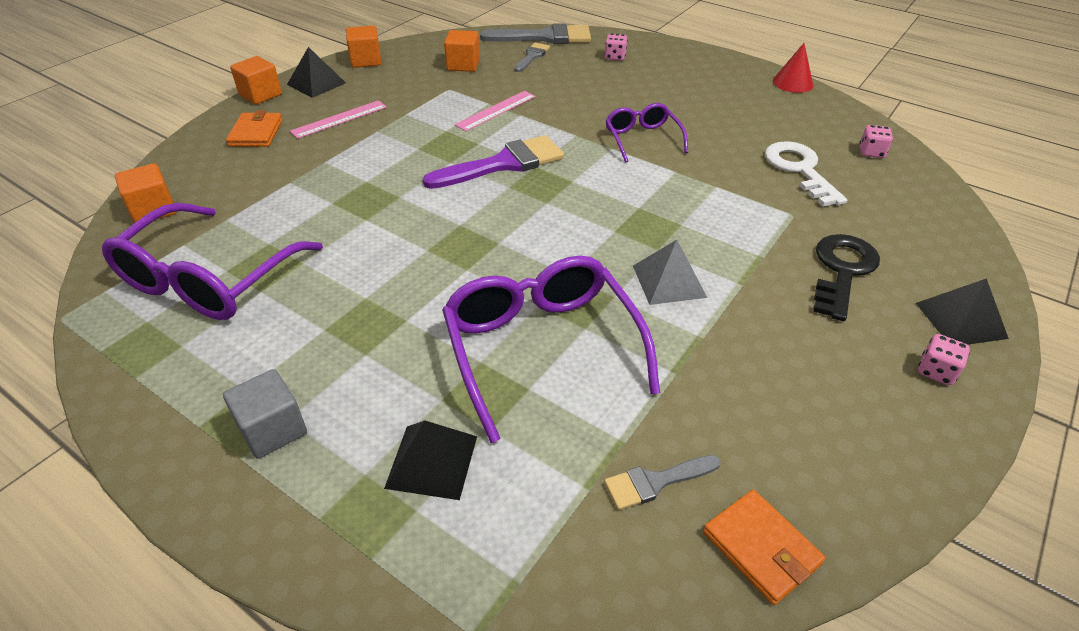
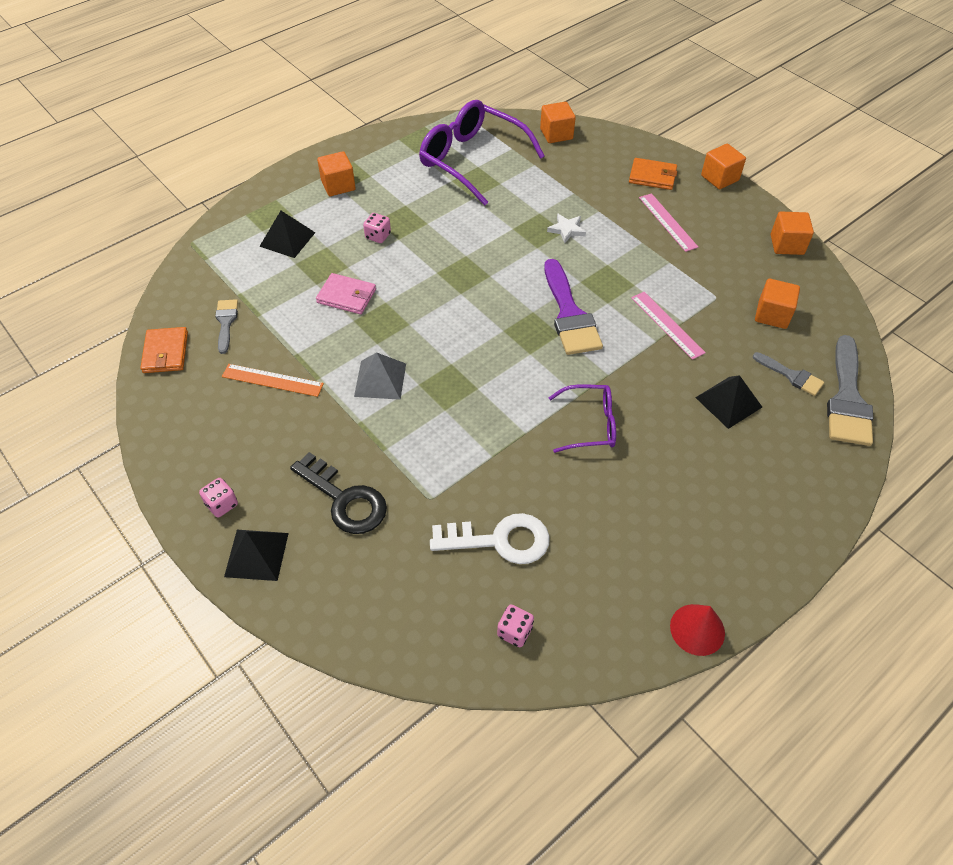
camera: 105 degrees right, 10 degrees up
grey cube [223,369,307,459] -> orange cube [317,151,356,196]
black pyramid [287,47,346,98] -> black pyramid moved to [695,375,762,429]
purple glasses [442,255,660,443] -> pink wallet [316,273,376,314]
pink dice [604,33,628,61] -> pink dice moved to [363,213,391,243]
orange wallet [703,490,825,605] -> orange wallet turned 75 degrees counterclockwise [140,327,188,373]
none -> orange ruler [222,364,324,397]
none -> white star [547,213,586,243]

